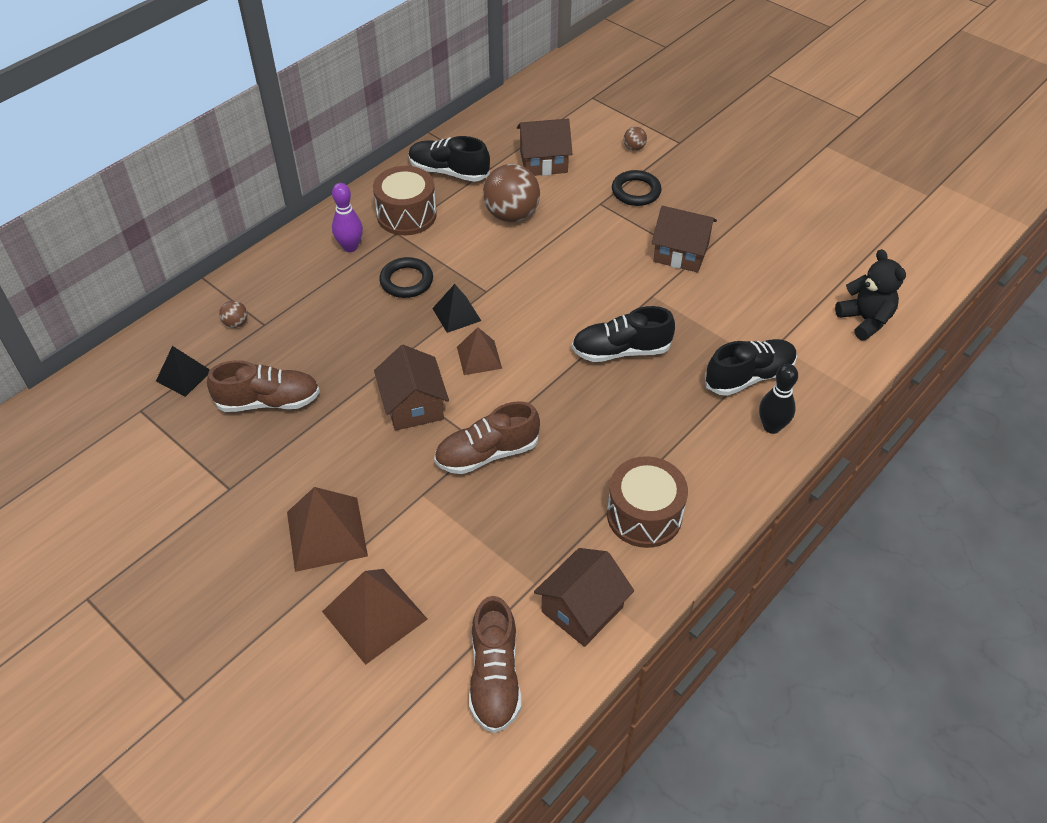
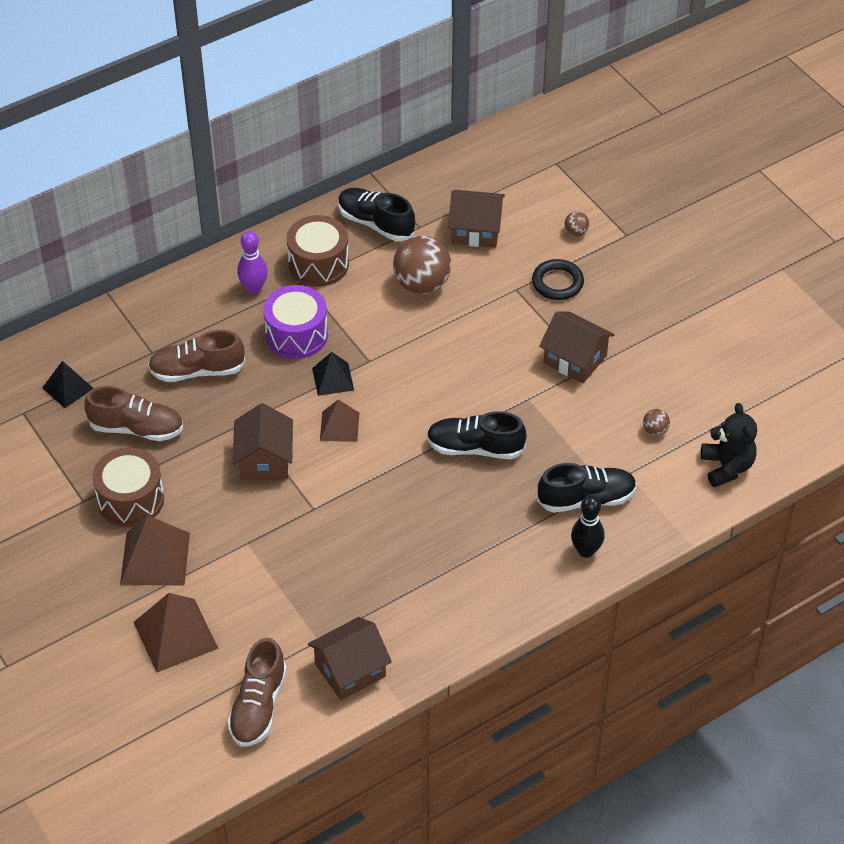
camera: 15 degrees right, 0 degrees up
brown ball [219,300,247,328] -> brown ball moved to [643,409,670,436]
black ring [379,257,433,298] -> purple drum [263,285,328,359]
brown shoe [434,401,540,474] -> brown shoe moved to [148,330,245,382]
brown drum [607,456,688,548] -> brown drum moved to [92,448,164,527]

